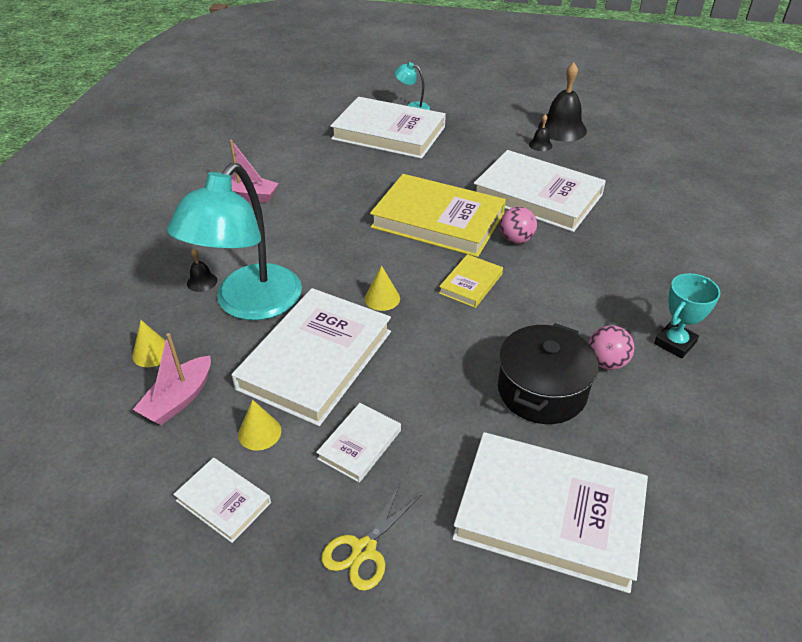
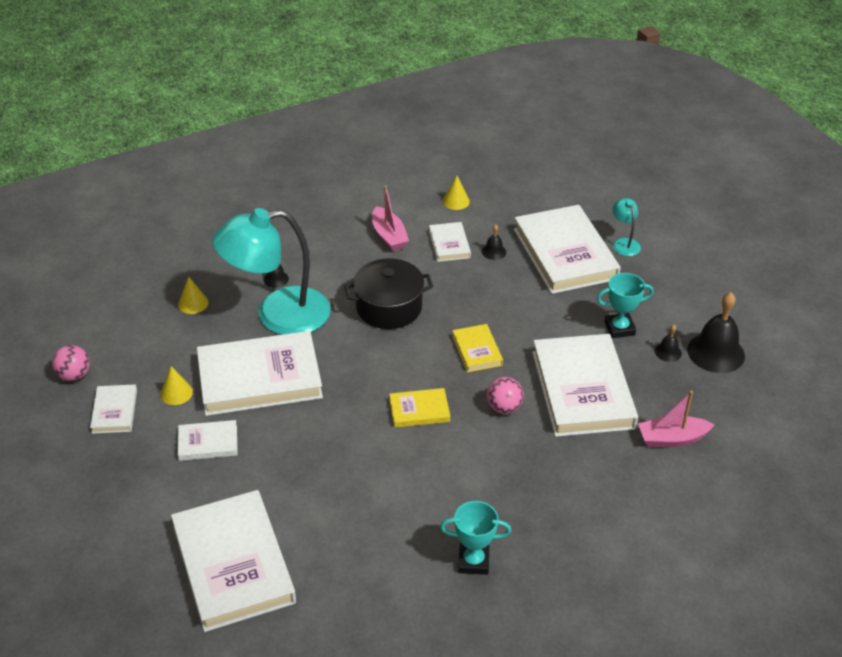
camera: 50 degrees right, 0 degrees up
pink boat [133,333,211,425] -> pink boat moved to [638,391,715,447]
yellow scissors [322,484,421,591] -> none
yellow cone [365,265,400,311] -> yellow cone moved to [442,175,470,210]
yellow book [370,174,506,257] -> yellow book [452,324,503,372], size x0.47
black pot [498,323,598,424] -> black pot moved to [344,258,433,329]
pink ball [589,325,634,370] -> pink ball moved to [52,345,90,381]
none -> white book [429,222,471,262]
none -> black bell [482,224,506,260]
none -> turquoise trophy [597,273,654,338]

